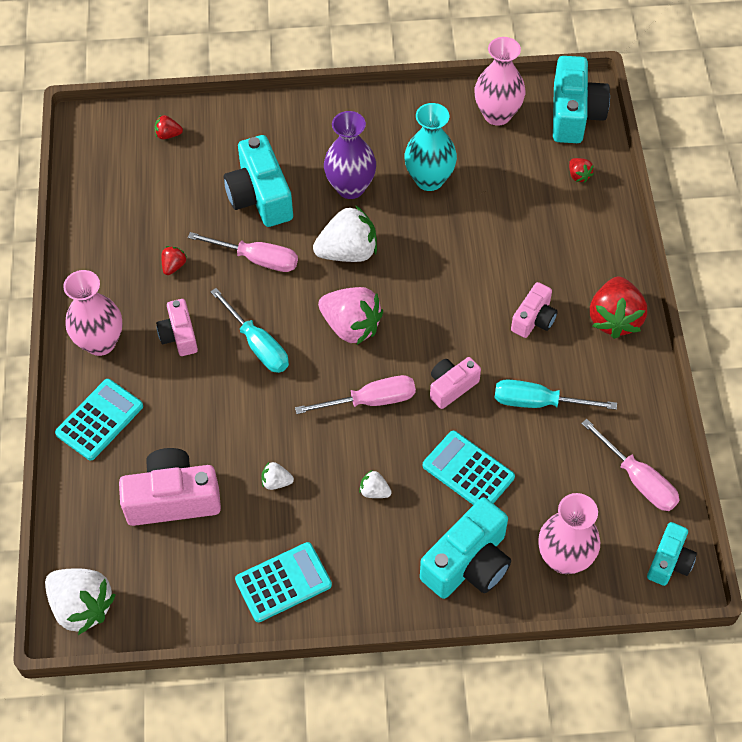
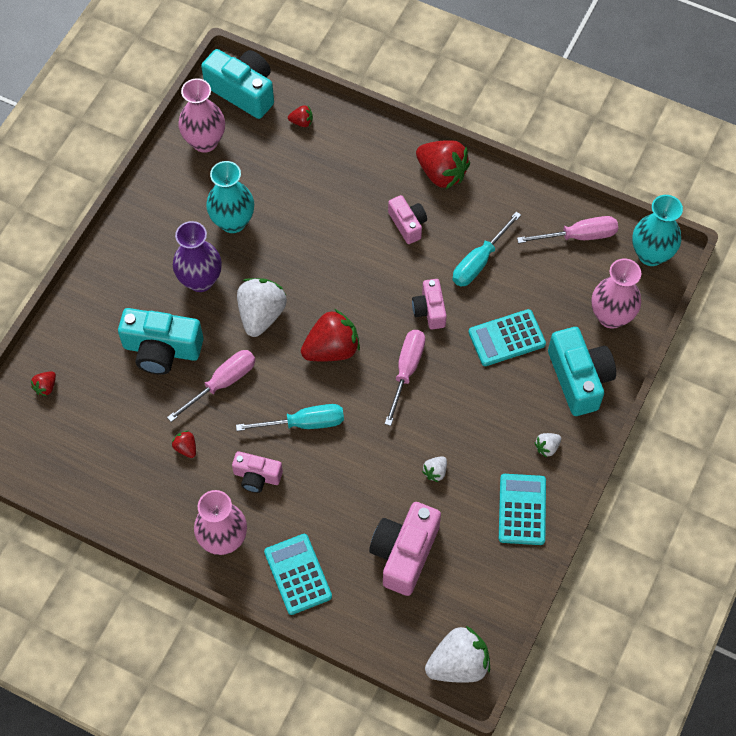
camera: 60 degrees left, 5 degrees up
pink strawberry [318,287,383,345] -> red strawberry [301,309,360,361]
white strawberry [359,470,392,498] -> white strawberry moved to [534,433,561,458]
turquoise camera [647,522,697,586] -> turquoise vase [632,195,683,266]

